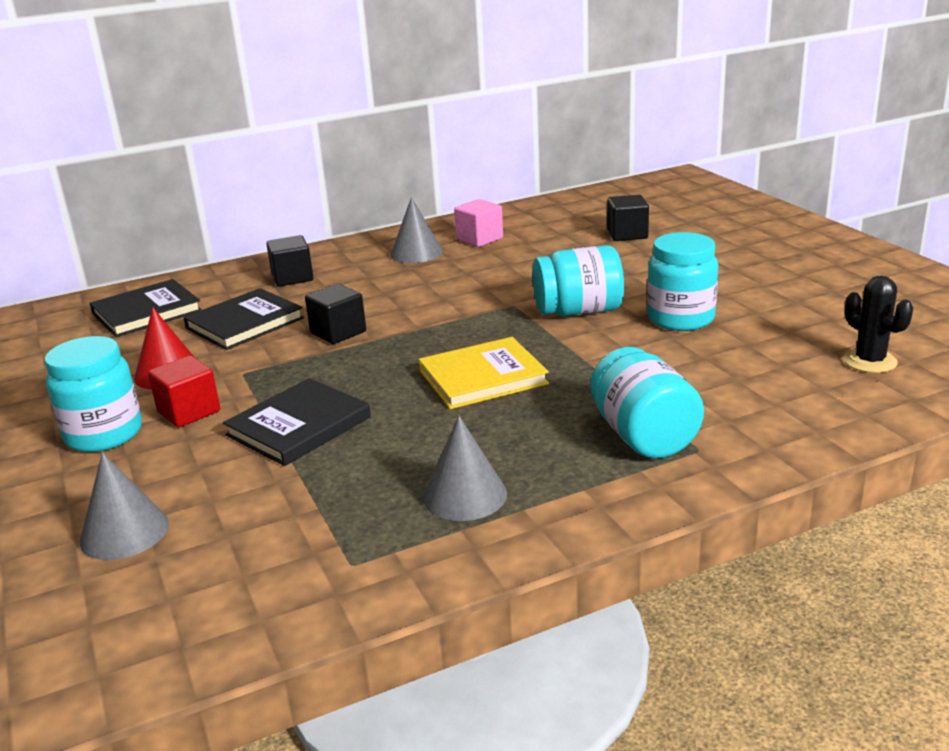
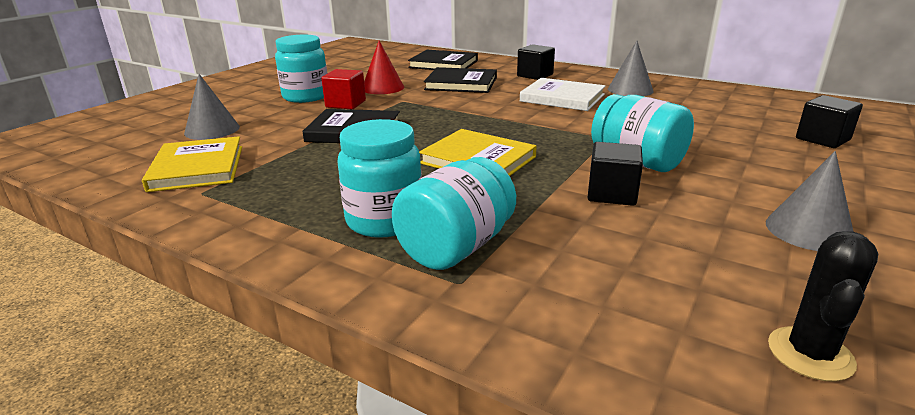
camera: 55 degrees right, 0 degrees up
black cube [305,284,366,344] -> black cube moved to [588,142,643,206]
grey cone [423,416,507,521] -> grey cone moved to [766,151,854,251]
pink cube [454,199,503,247] -> none
turquoise jar [647,232,718,331] -> turquoise jar moved to [337,119,422,238]
none -> yellow book [142,136,242,192]
none -> white book [520,78,605,111]

